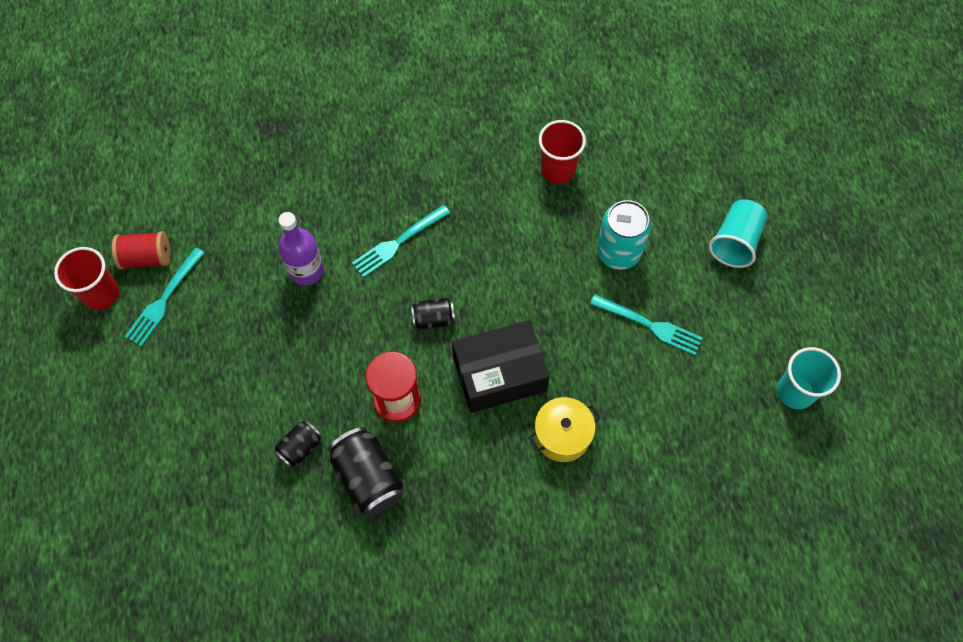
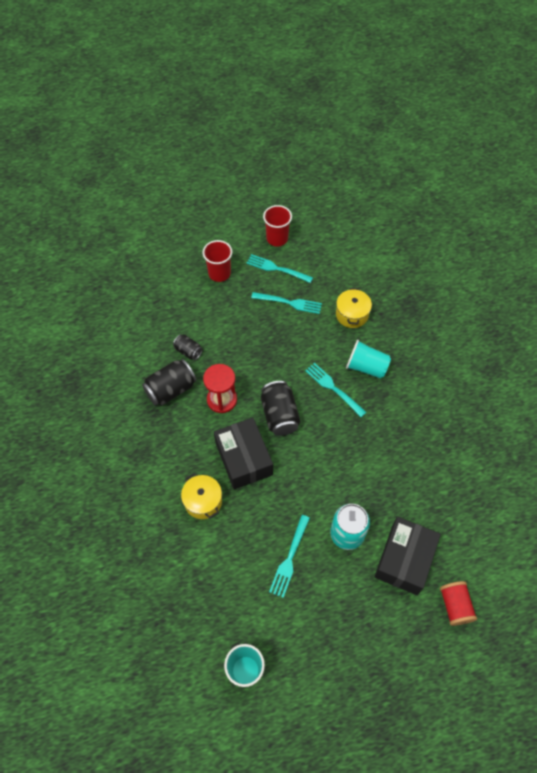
camera: 85 degrees right, 5 degrees down
red spool [112,231,170,270] -> red spool moved to [440,581,477,626]
purple bottle [278,212,324,285] -> none
black can [411,298,455,329] -> black can [261,381,300,436], size x1.74
red cup [539,120,586,184] -> red cup moved to [202,240,232,282]
turquoise cup [709,199,767,268] -> turquoise cup moved to [346,340,391,379]
none -> turquoise fork [251,292,322,314]
none -> yellow pot [336,288,372,328]
none -> black box [374,517,441,595]

